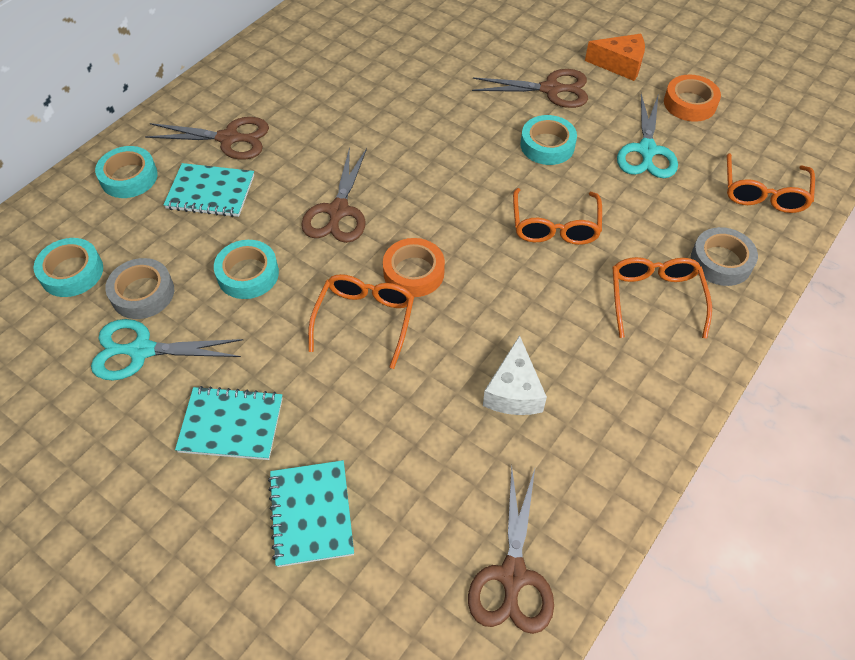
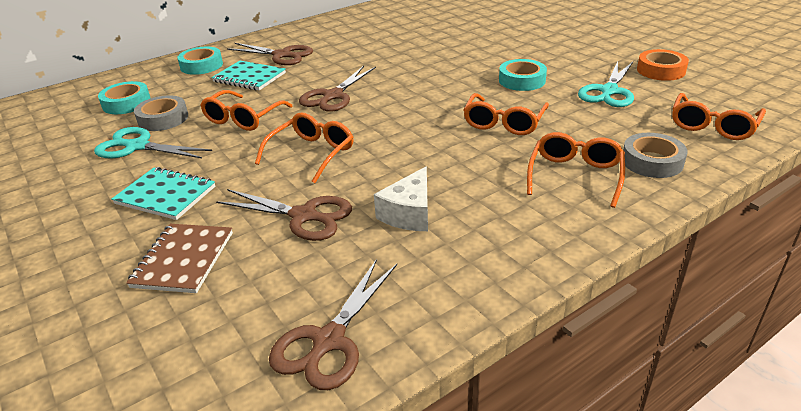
camera: 20 degrees right, 20 degrees down
turquoise tape [214,240,279,299] -> orange glasses [200,90,292,131]
turquoise notebook [268,460,354,567] -> brown notebook [126,224,233,293]
orange tape [383,238,445,297] -> none
brown scissors [472,69,588,108] -> brown scissors moved to [216,189,352,241]
orange cheese [585,34,645,81] -> none

